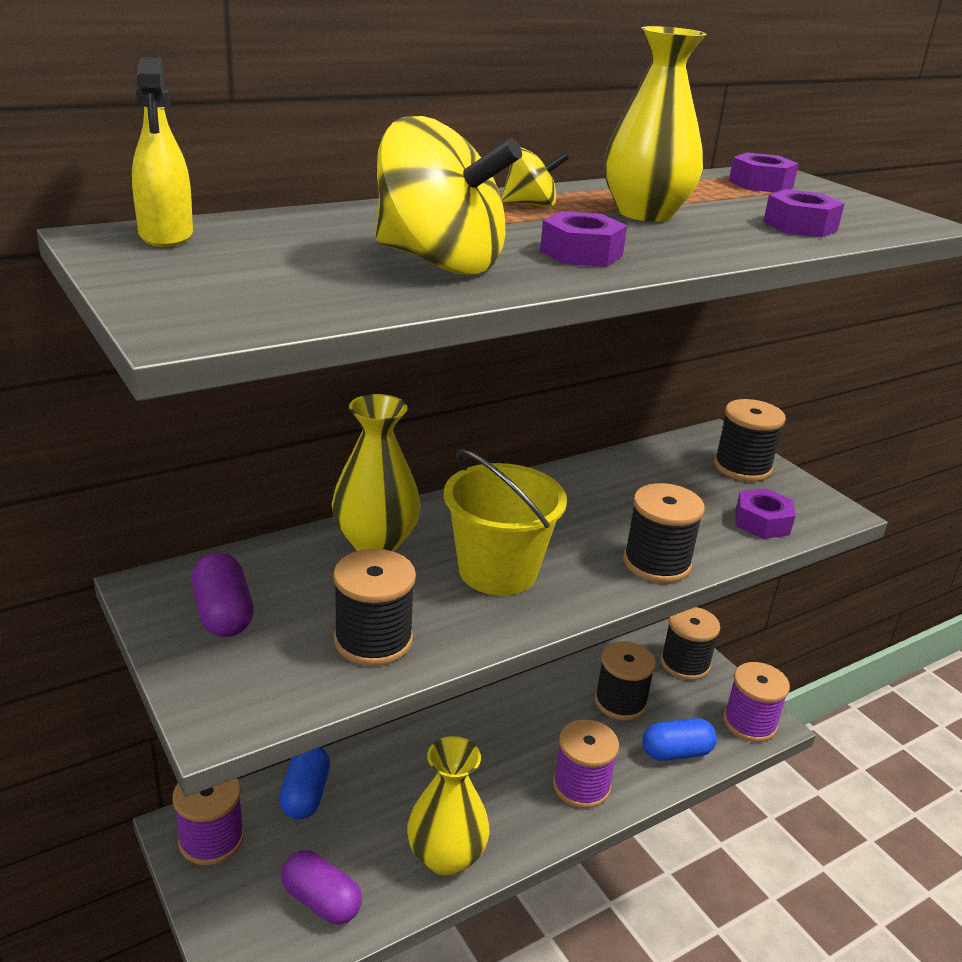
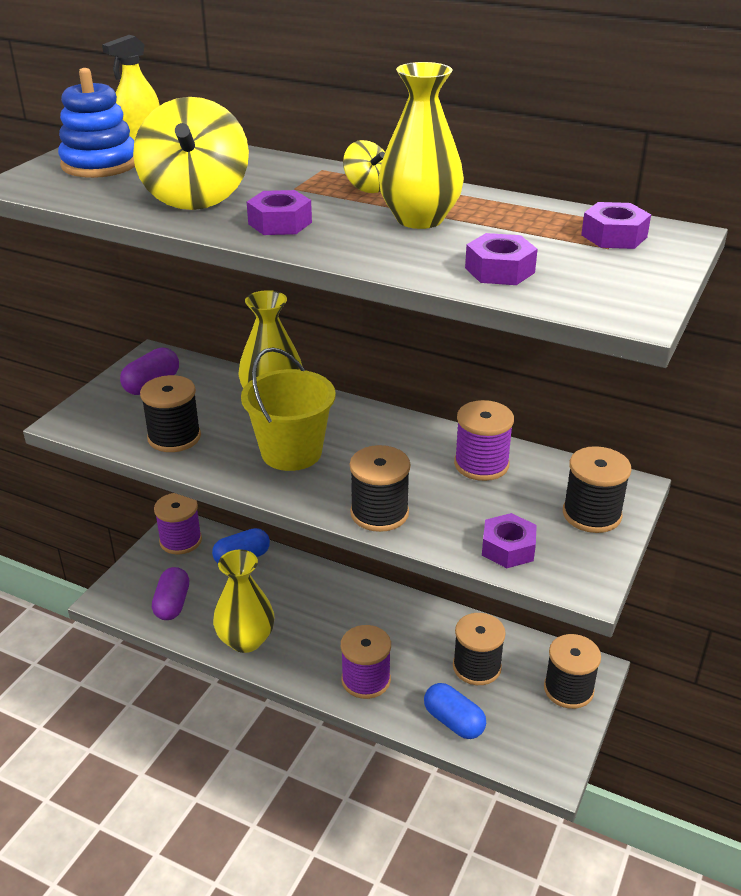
camera: 60 degrees right, 5 degrees up
purple spool [723,662,790,742] -> purple spool moved to [454,400,514,481]
none -> blue stacking toy [58,68,135,178]

